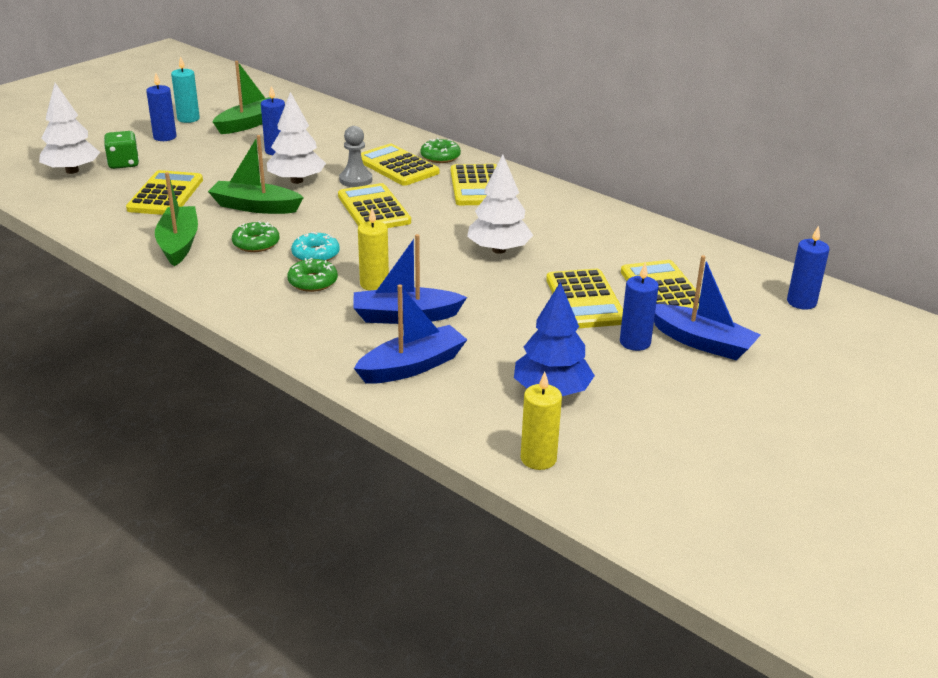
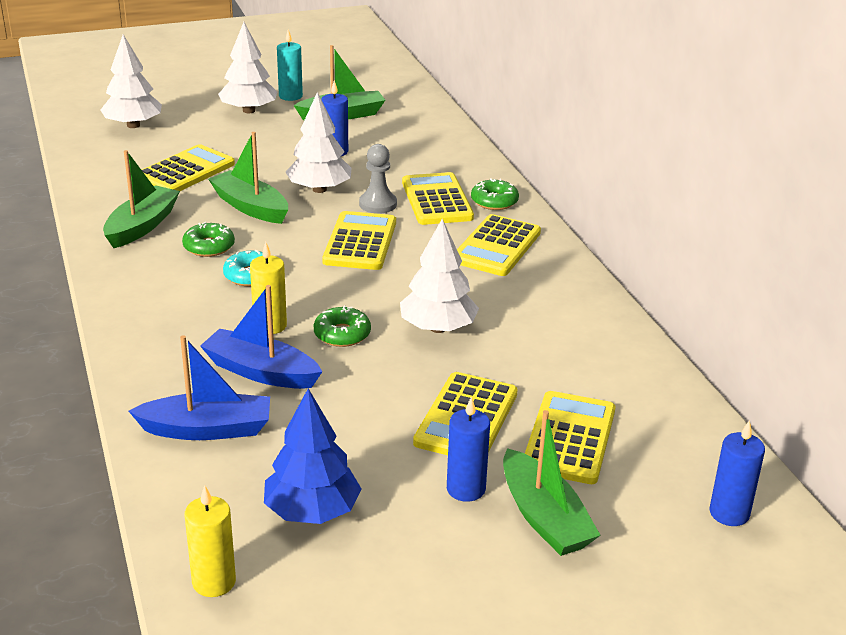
camera: 30 degrees right, 0 degrees up
green dice [104,131,139,169] -> none
blue candle [146,74,177,141] -> white tree [218,22,277,113]
green donut [287,258,338,292] -> green donut moved to [314,306,371,347]
blue boat [654,255,760,360] -> green boat [503,410,601,556]

